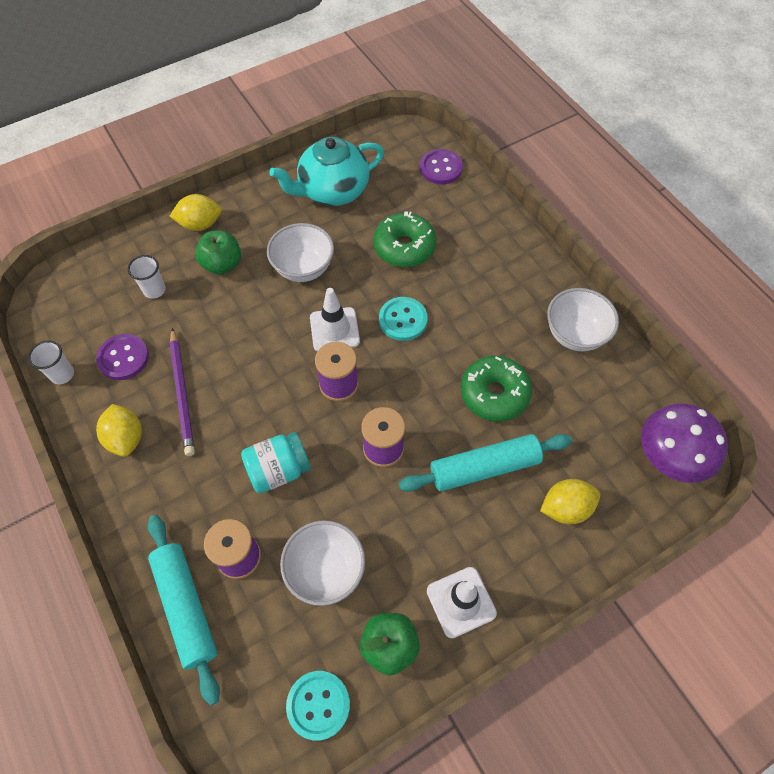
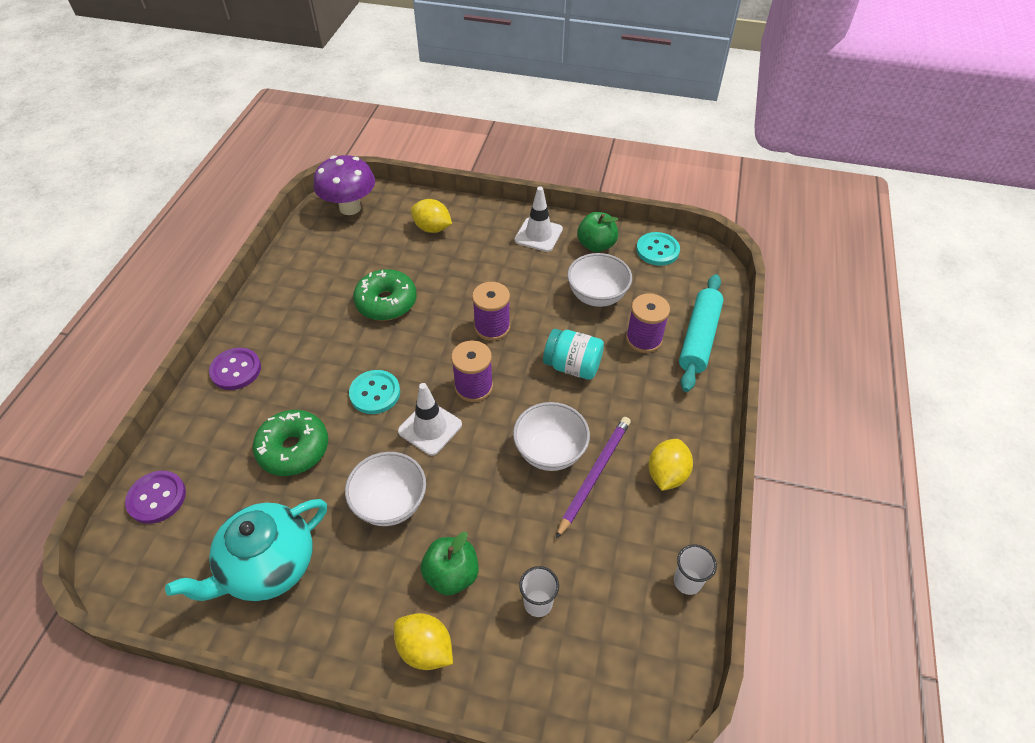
camera: 135 degrees left, 10 degrees down
purple button [96,334,149,380] -> purple button moved to [209,348,261,390]
turquoise teapot [269,137,384,206] -> turquoise teapot turned 120 degrees clockwise [165,499,327,601]
turquoise rolling pin [398,434,572,492] -> none
white bowl [547,288,619,351] -> white bowl moved to [513,402,590,471]

